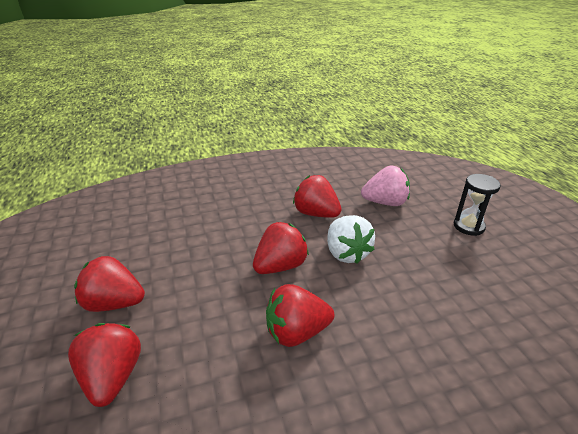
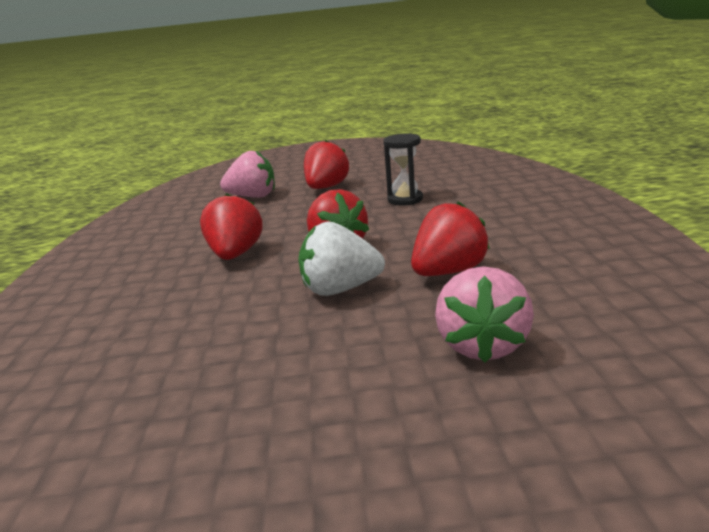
camera: 105 degrees right, 10 degrees down
red strawberry [68,323,141,407] -> pink strawberry [220,150,275,198]
black hourglass [454,174,501,236] -> black hourglass moved to [383,133,423,206]

